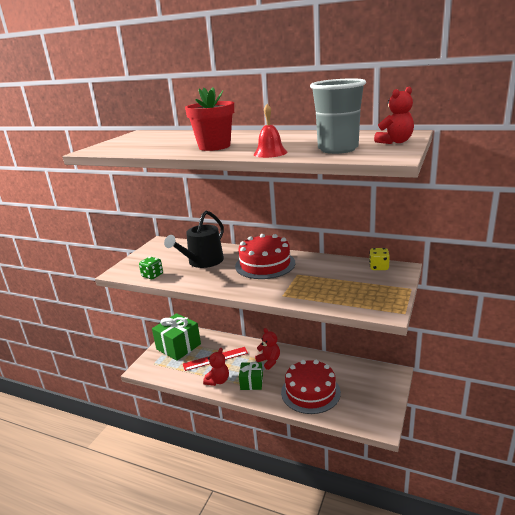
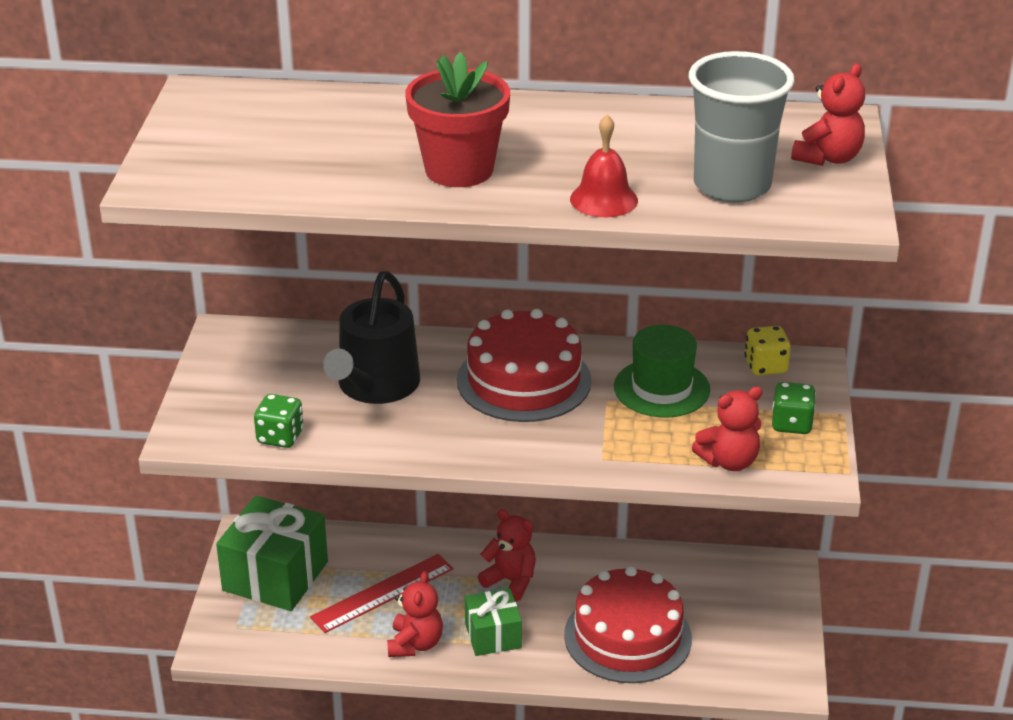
camera: 20 degrees left, 10 degrees up
none -> green hat [614,325,710,417]
none -> red teddy bear [692,386,762,471]
none -> green dice [772,382,816,434]

